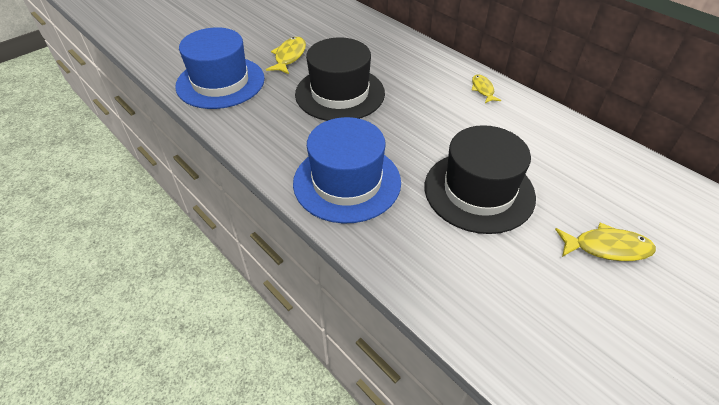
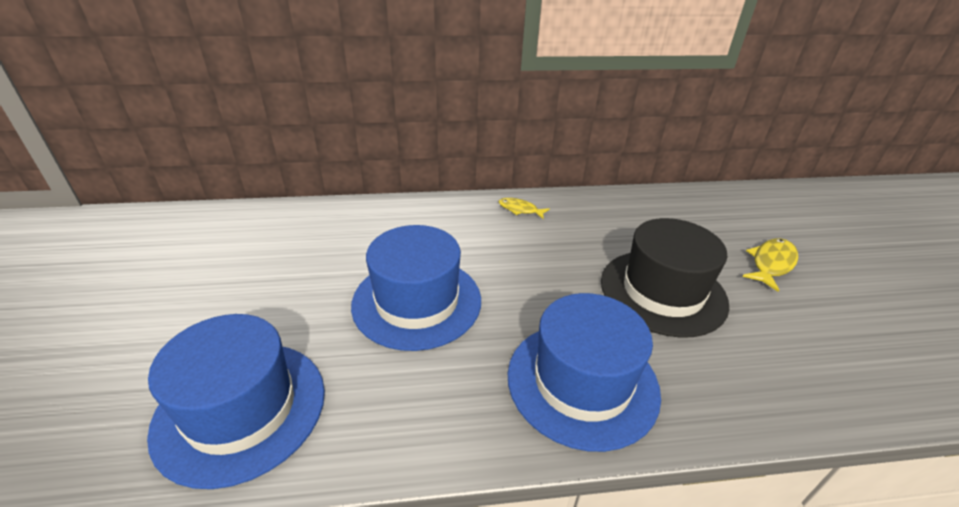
camera: 55 degrees left, 10 degrees down
yellow fish [266,37,306,74] -> none
black hat [295,37,385,121] -> blue hat [351,225,481,351]

